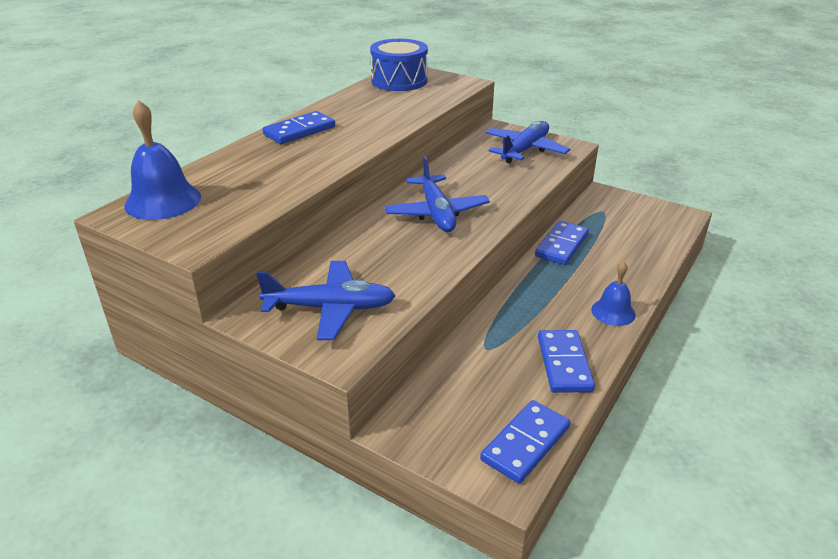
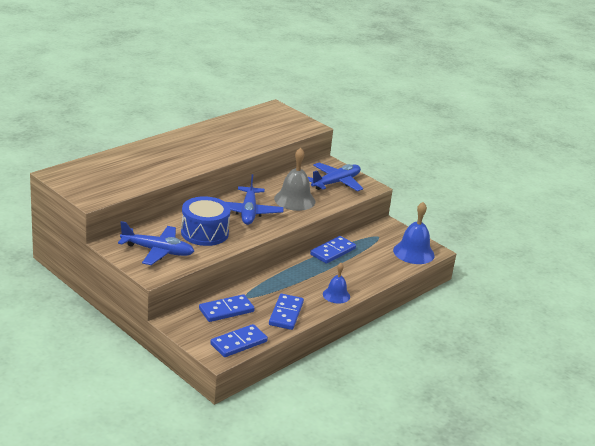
camera: 10 degrees right, 5 degrees down
blue bell [124,100,201,220] -> blue bell moved to [393,202,435,264]
blue domino [263,111,335,144] -> blue domino moved to [199,294,255,322]
blue drum [370,39,428,91] -> blue drum moved to [181,196,231,246]
none -> grey bell [274,148,315,211]

